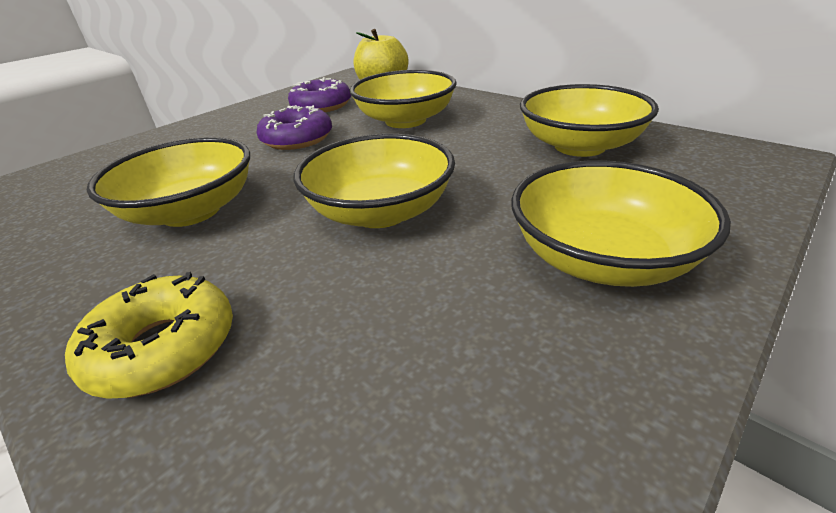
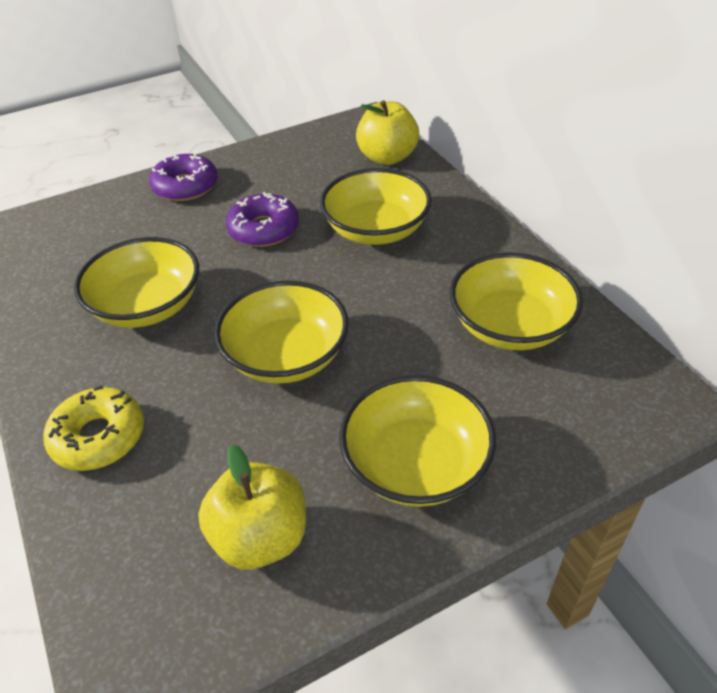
camera: 20 degrees right, 10 degrees up
purple donut [288,77,351,112] -> purple donut moved to [149,153,218,201]
none -> yellow apple [198,444,306,570]

